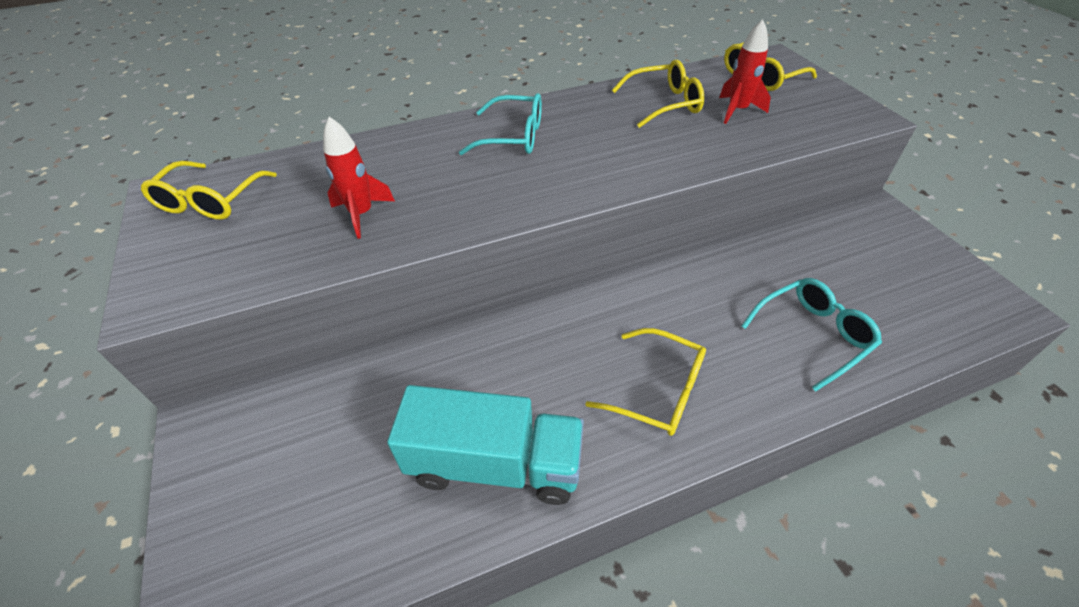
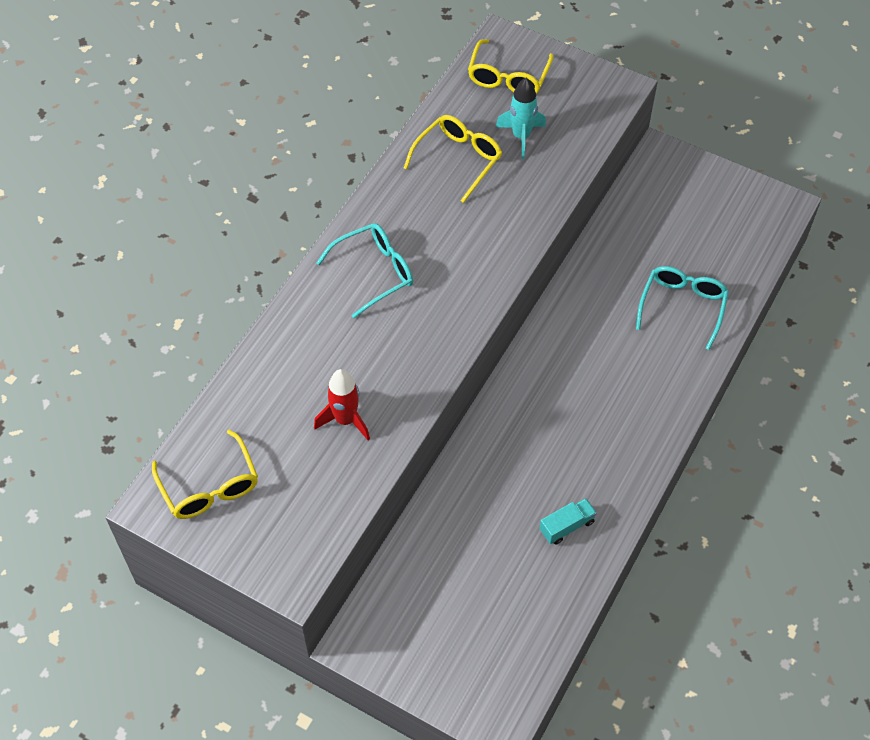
camera: 40 degrees left, 10 degrees up
turquoise truck [387,385,584,505] -> turquoise truck [539,498,597,545], size x0.44
yellow glasses [585,328,706,436] -> none
red rocket [719,19,771,124] -> turquoise rocket [496,78,546,159]

